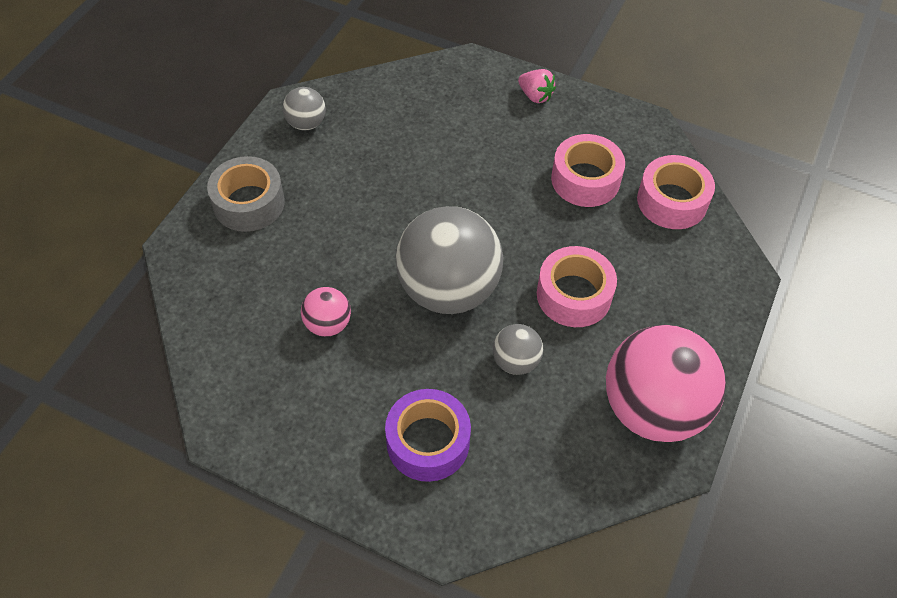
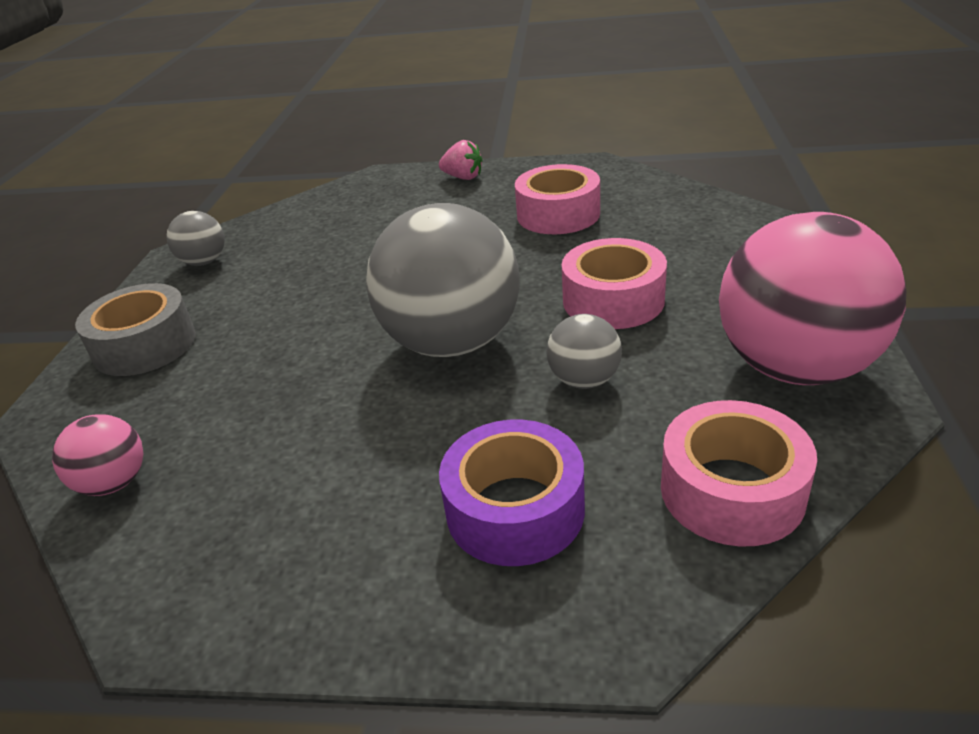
camera: 15 degrees left, 20 degrees down
pink ball [301,287,351,337] -> pink ball moved to [52,414,143,496]
pink tape [637,155,715,229] -> pink tape moved to [661,400,817,546]

